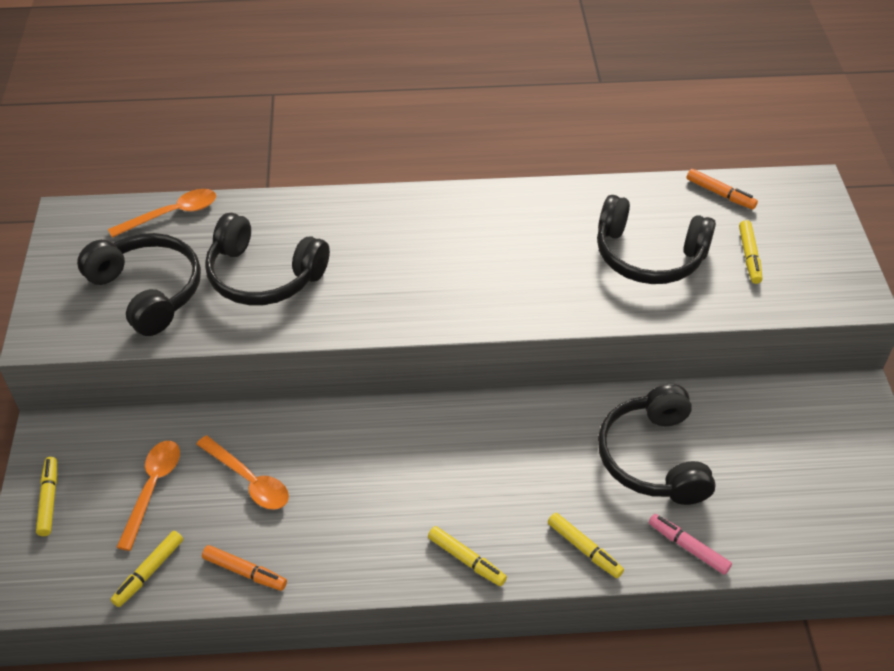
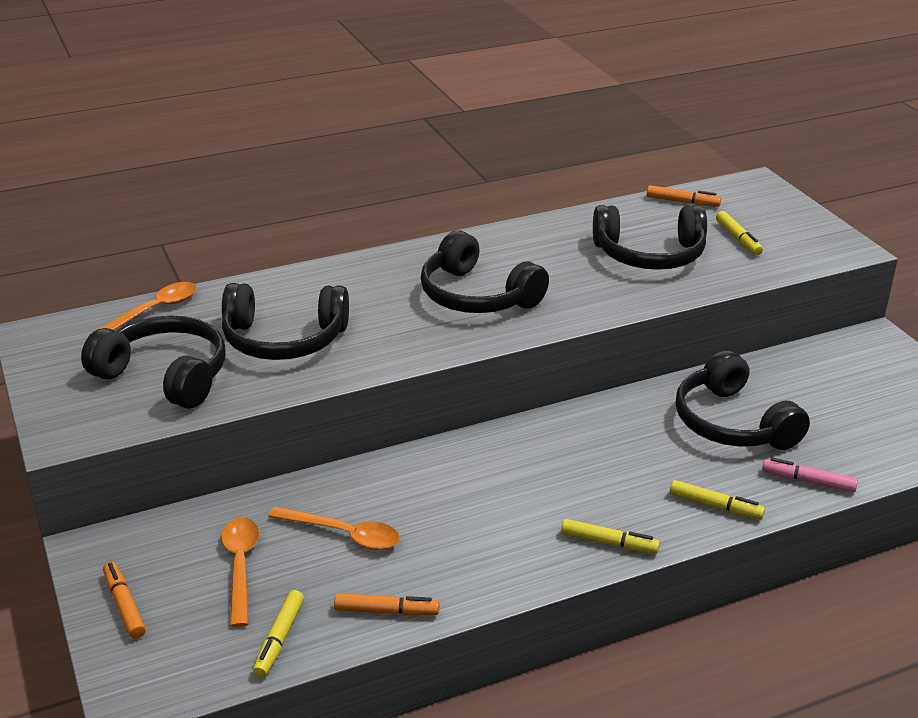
camera: 20 degrees left, 15 degrees down
yellow marker [36,457,57,536] -> orange marker [103,562,146,639]
none -> black headphones [421,231,549,313]

